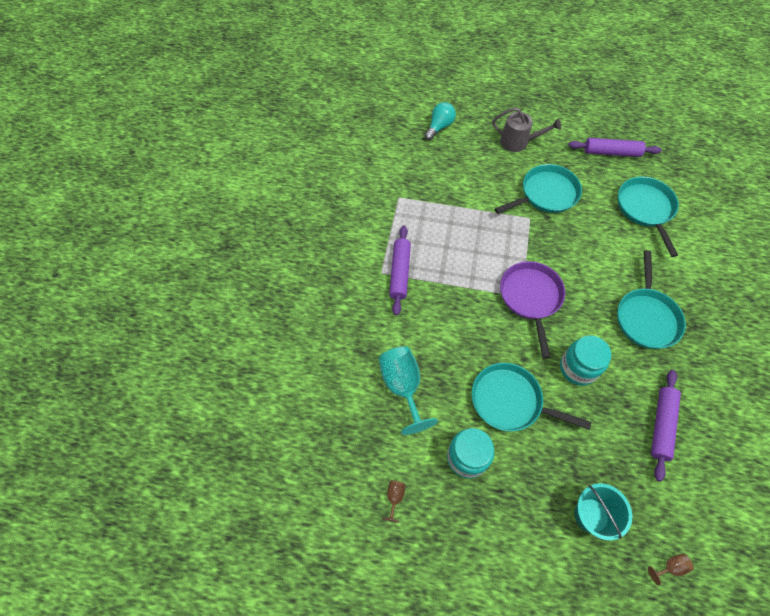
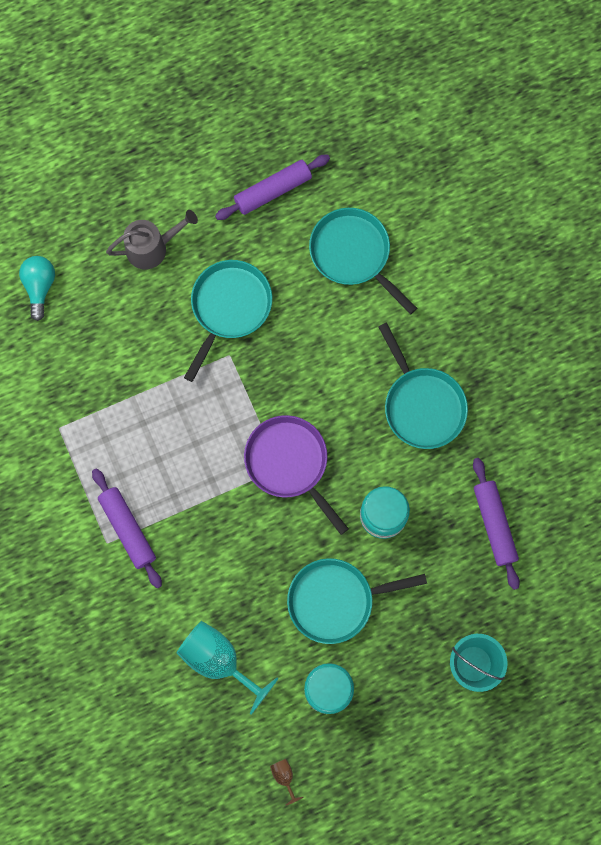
camera: 35 degrees left, 15 degrees up
brown goblet [648,553,694,585] -> none

